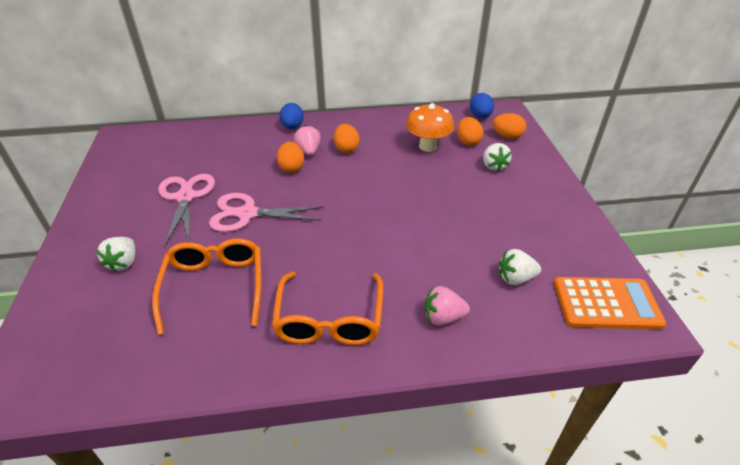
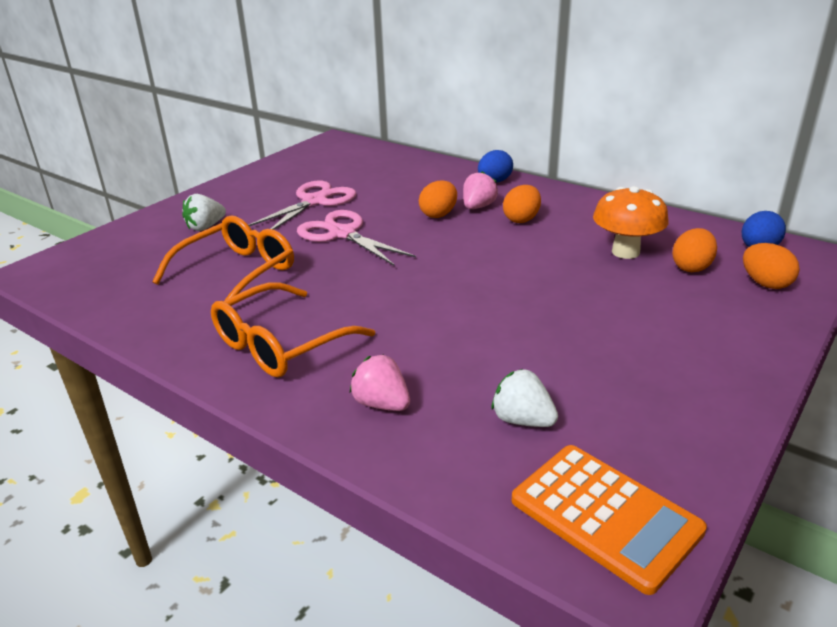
camera: 45 degrees right, 10 degrees down
white strawberry [483,143,512,172] -> none

